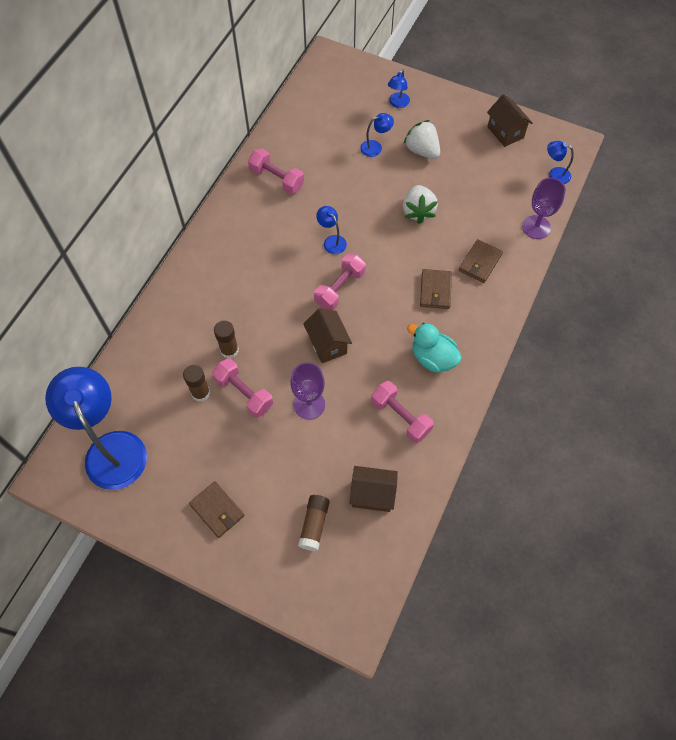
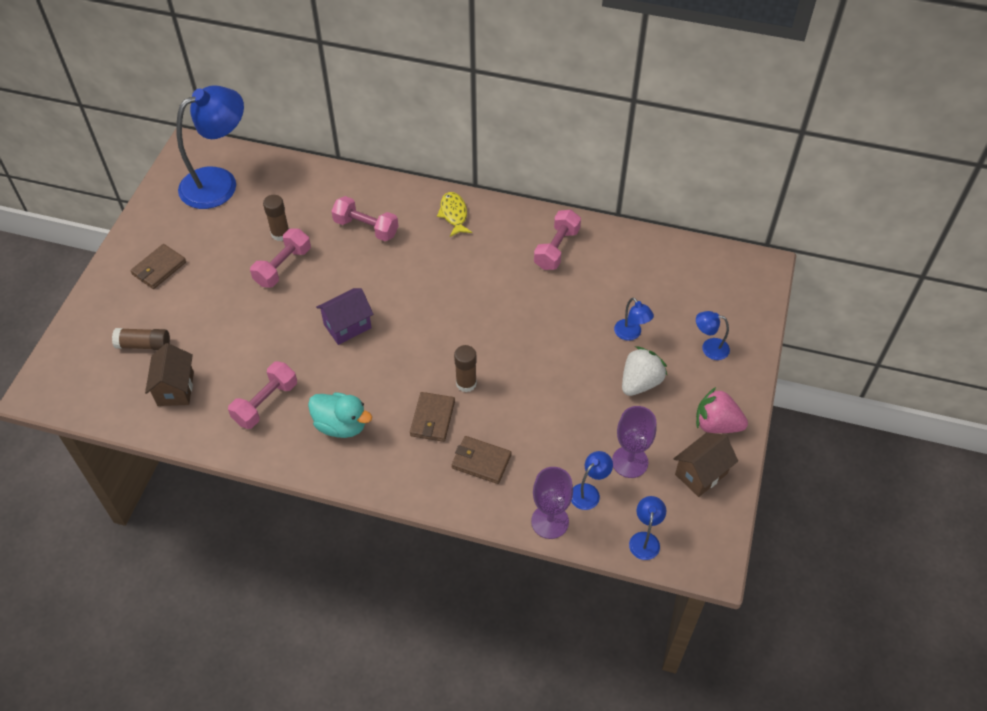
camera: 80 degrees right, 10 degrees down
brown glue stick [214,321,239,358] -> brown glue stick moved to [454,345,477,392]
purple goblet [290,362,325,420] -> purple goblet moved to [612,406,657,478]
brown house [303,308,352,363] -> purple house [316,288,373,345]
pink dumbbell [314,253,366,310] -> pink dumbbell moved to [331,196,398,241]
blue lamp [316,206,347,254] -> blue lamp moved to [571,451,613,510]
white strawberry [403,185,438,224] -> none
turquoise duck [407,323,462,373] -> turquoise duck turned 90 degrees clockwise [308,392,372,438]
brown wallet [420,269,452,309] -> brown wallet turned 75 degrees counterclockwise [410,392,455,442]
none -> yellow fish [437,192,472,237]
none -> pink strawberry [696,387,748,433]

